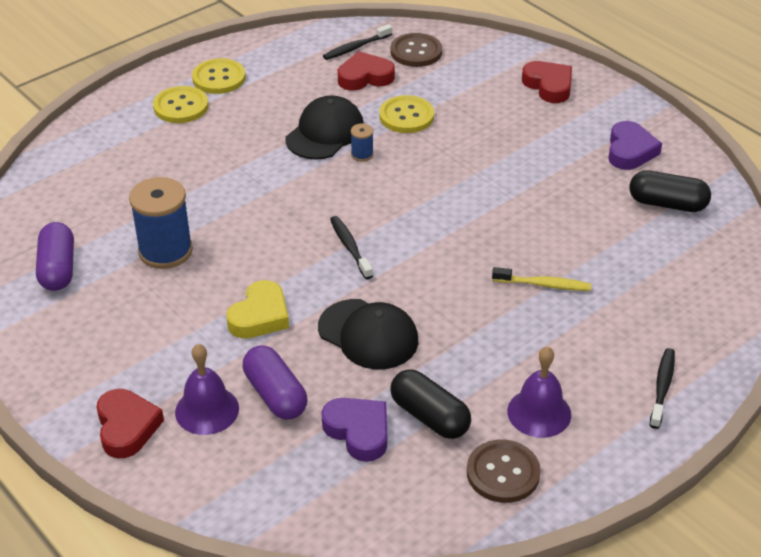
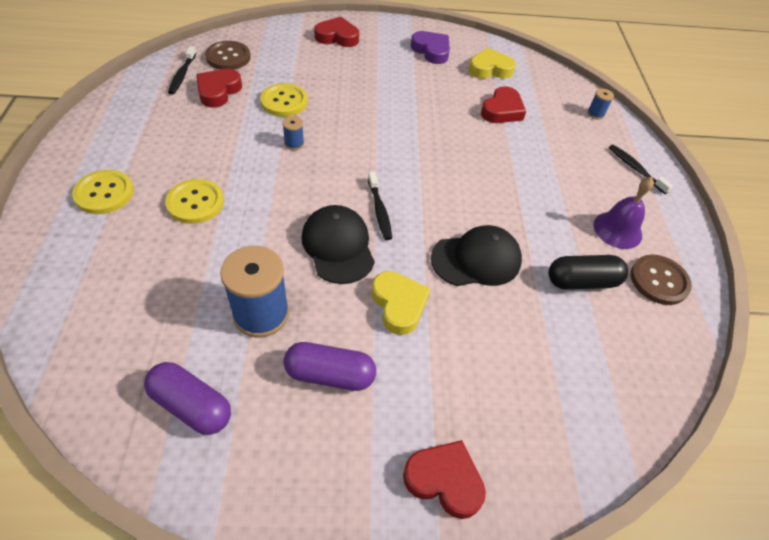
camera: 55 degrees left, 10 degrees up
purple bell [175,344,239,435] -> none
yellow button [192,58,246,94] -> yellow button moved to [165,179,224,224]
purple capsule [243,345,307,420] -> purple capsule moved to [283,342,376,391]
black cap [286,95,364,160] -> black cap moved to [301,205,375,284]
purple heart [321,398,387,462] -> none
black toothbrush [330,216,373,279] -> black toothbrush turned 120 degrees counterclockwise [368,172,392,240]
yellow toothbrush [492,267,591,291] -> none
black capsule [629,170,711,212] -> yellow heart [469,48,516,79]
none -> red heart [481,86,526,123]
none -> blue spool [587,89,614,120]

